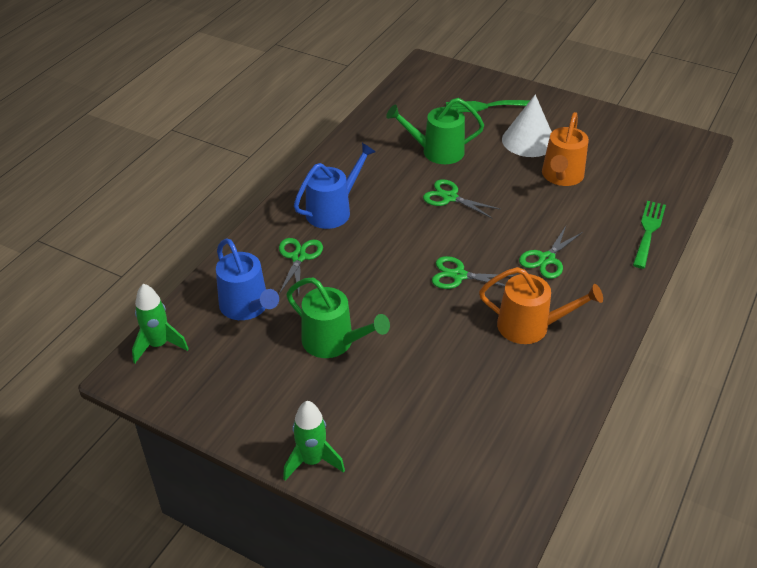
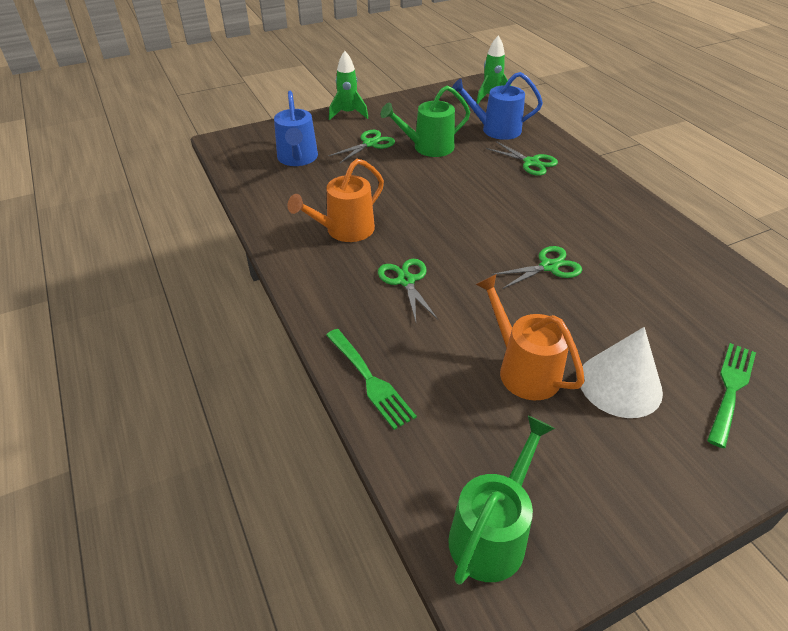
camera: 125 degrees right, 0 degrees up
blue watering can [294,143,376,229] -> blue watering can moved to [274,91,318,166]
green watering can [386,98,484,164] -> green watering can moved to [448,416,555,585]
green scissors [432,256,516,289] -> green scissors moved to [328,130,395,164]

